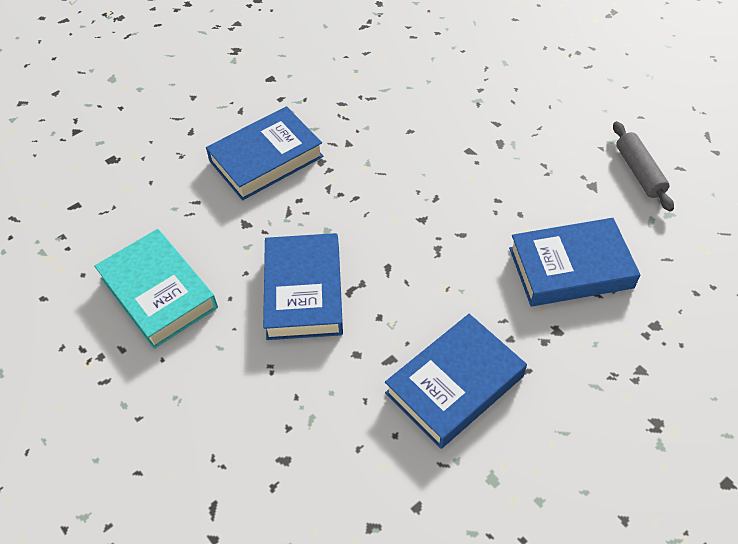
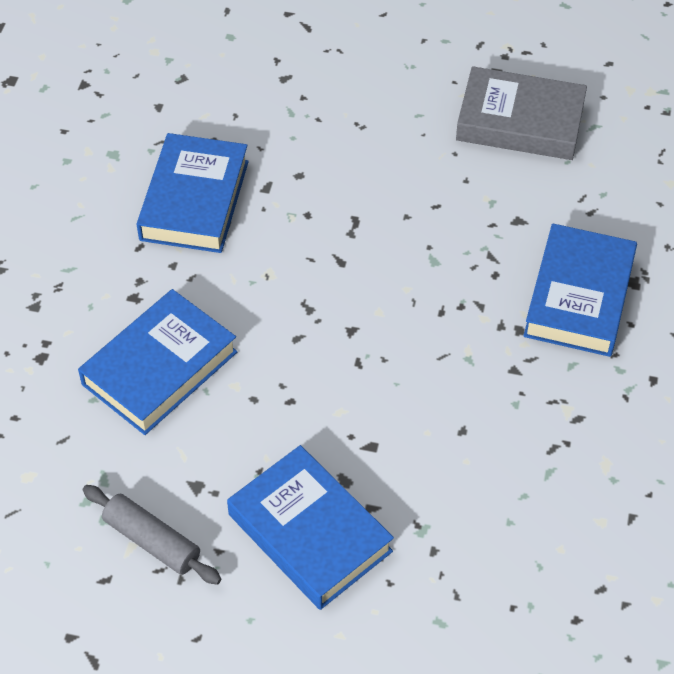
camera: 140 degrees right, 0 degrees up
turquoise book [94,229,218,349] -> grey book [456,66,587,160]
blue book [263,233,343,340] -> blue book moved to [227,445,394,610]

